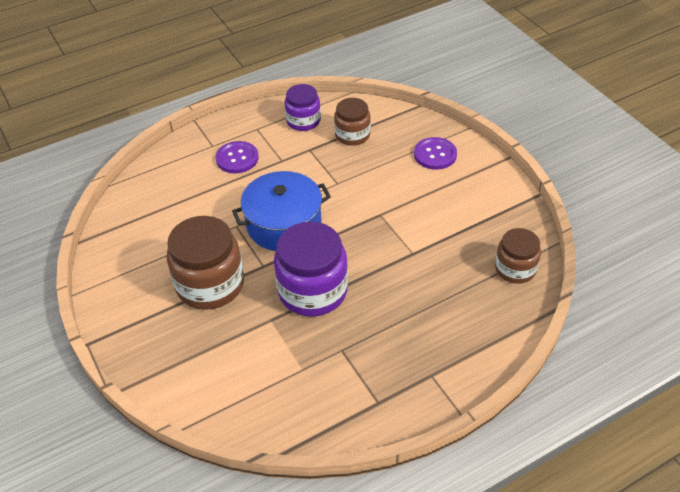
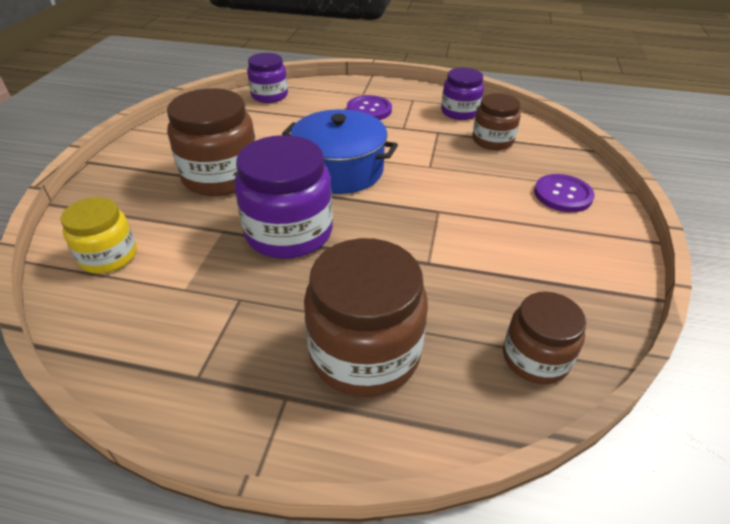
camera: 40 degrees right, 5 degrees down
none -> yellow jar [61,197,137,274]
none -> purple jar [247,53,288,103]
none -> brown jar [304,238,428,397]

